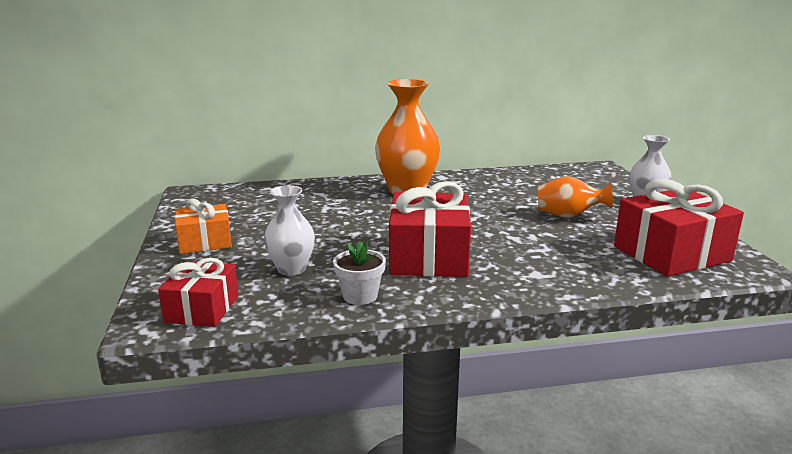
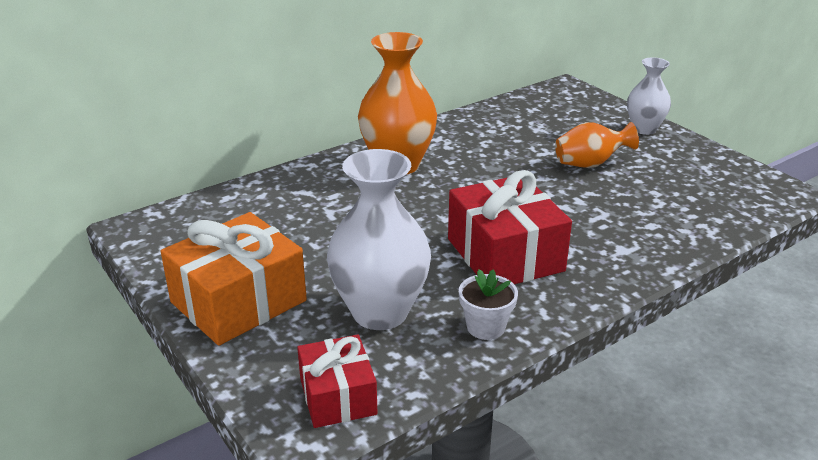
camera: 25 degrees left, 10 degrees up
orange gift [175,198,232,254] -> orange gift [161,212,307,346], size x1.65
white vase [264,185,315,276] -> white vase [327,149,431,330], size x1.70
red gift [614,179,744,277] -> none

